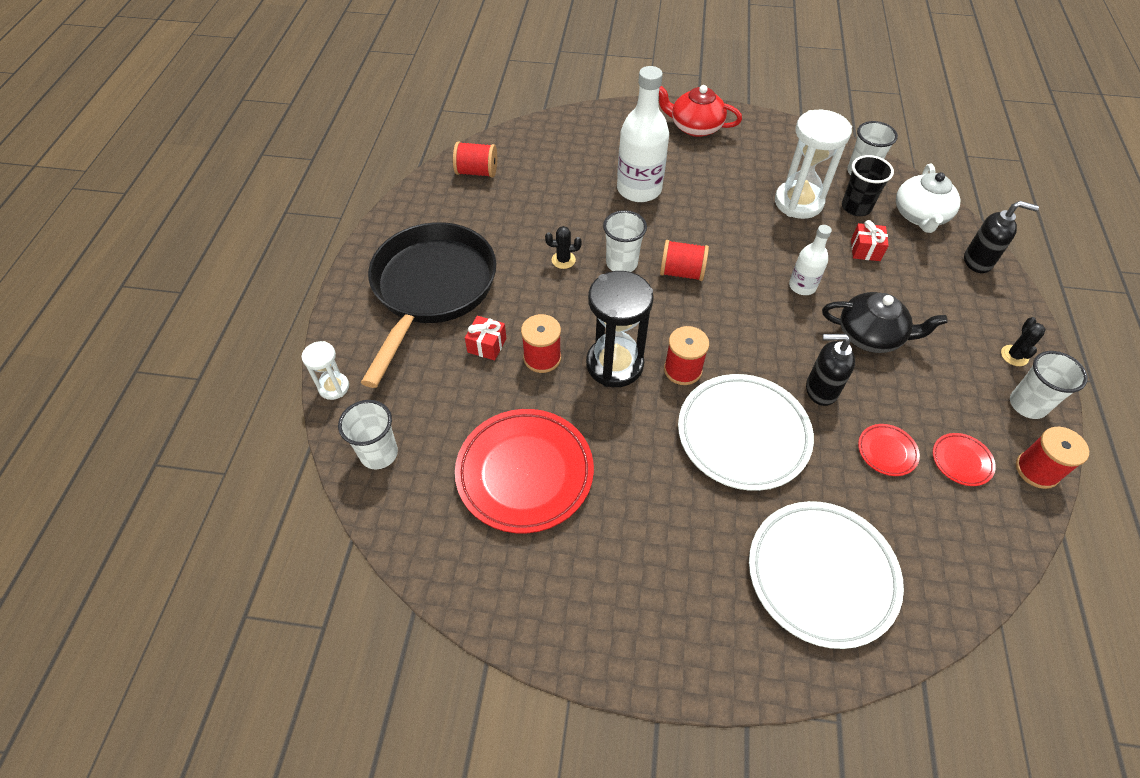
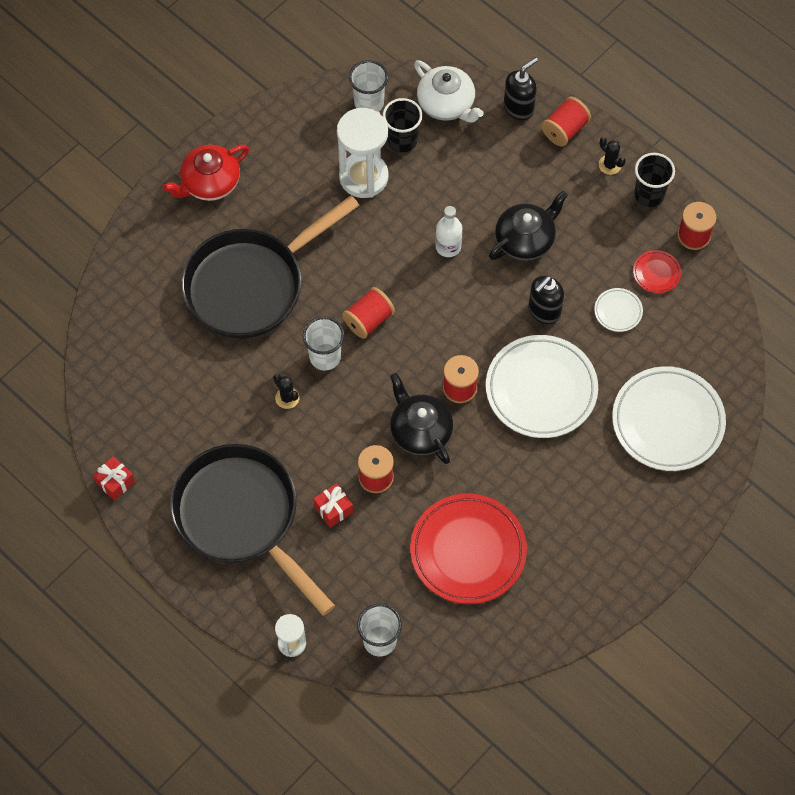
camera: 55 degrees left, 10 degrees up
red spool [453,141,497,178] -> red spool moved to [541,97,591,147]
black cactus [545,226,582,269] -> black cactus turned 75 degrees counterclockwise [273,374,299,409]
black hourglass [586,271,654,387] -> black teapot [390,373,453,464]
white bottle [617,66,669,202] -> black pan [181,195,360,339]
red gift [851,220,889,261] -> red gift moved to [93,456,135,501]
red plate [858,424,920,476] -> white plate [594,288,643,332]
white cup [1010,351,1088,419] -> black cup [634,153,675,207]

